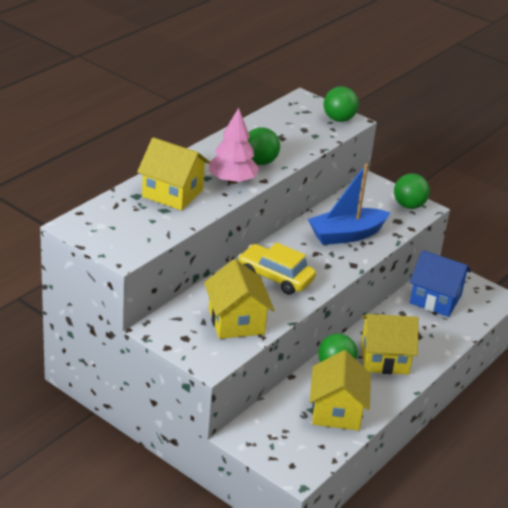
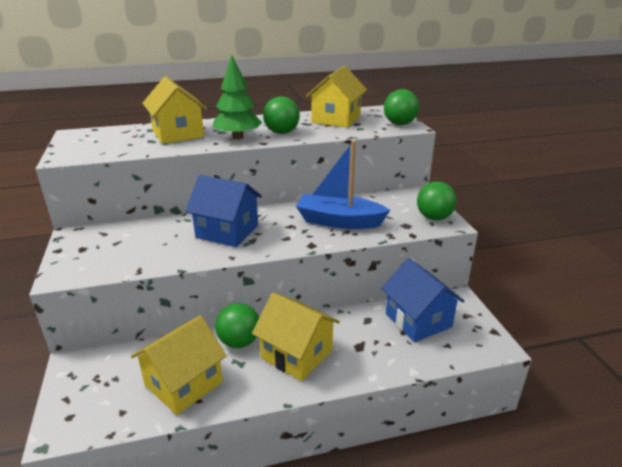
camera: 40 degrees right, 5 degrees down
yellow house [204,259,274,339] -> yellow house moved to [306,66,367,128]
pink tree [209,108,259,184] -> green tree [213,55,262,139]
yellow car [238,242,316,295] -> blue house [185,175,262,247]

